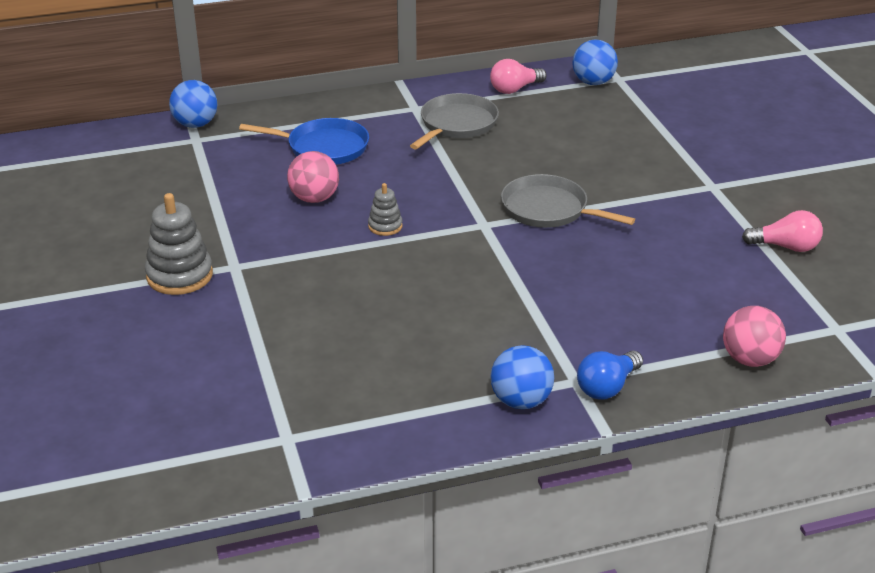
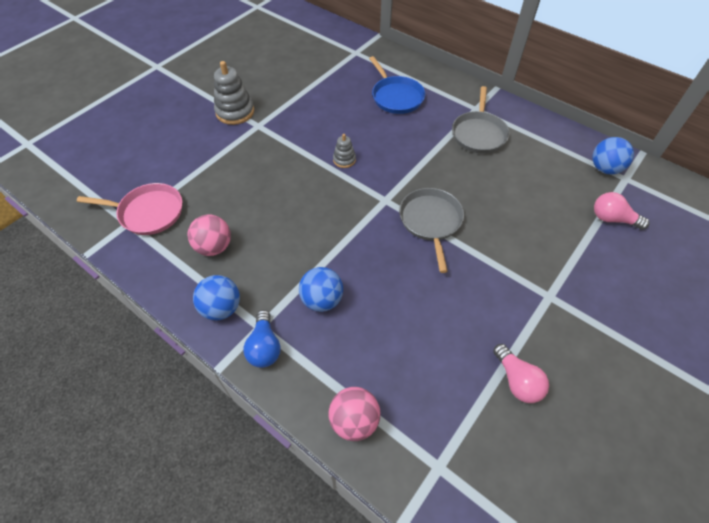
camera: 55 degrees right, 20 degrees up
blue ball [169,80,217,128] -> blue ball moved to [299,267,343,312]
pink ball [287,151,339,203] -> pink ball moved to [187,215,231,256]
grey pan [410,93,499,149] -> grey pan turned 105 degrees clockwise [452,86,510,153]
pink light bulb [490,59,547,94] -> pink light bulb moved to [594,192,649,230]
blue light bulb [577,350,643,400] -> blue light bulb turned 105 degrees counterclockwise [244,310,280,368]
none -> pink pan [77,183,182,235]

